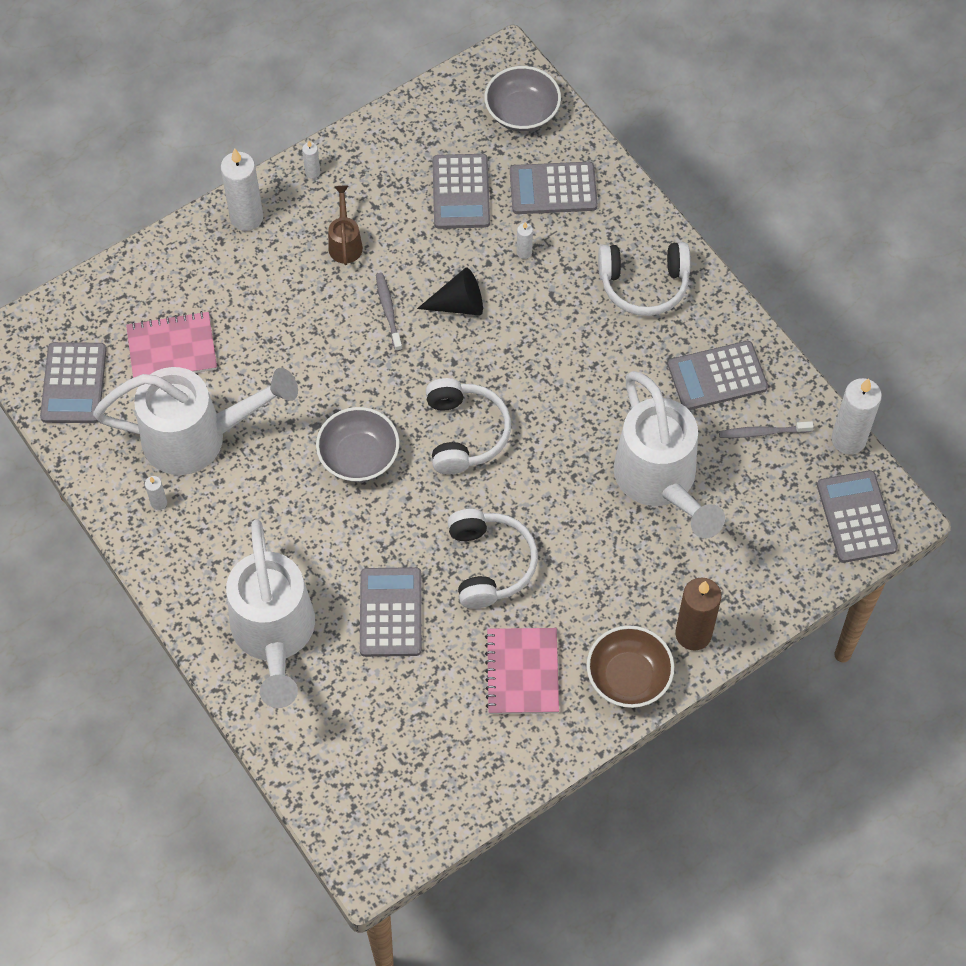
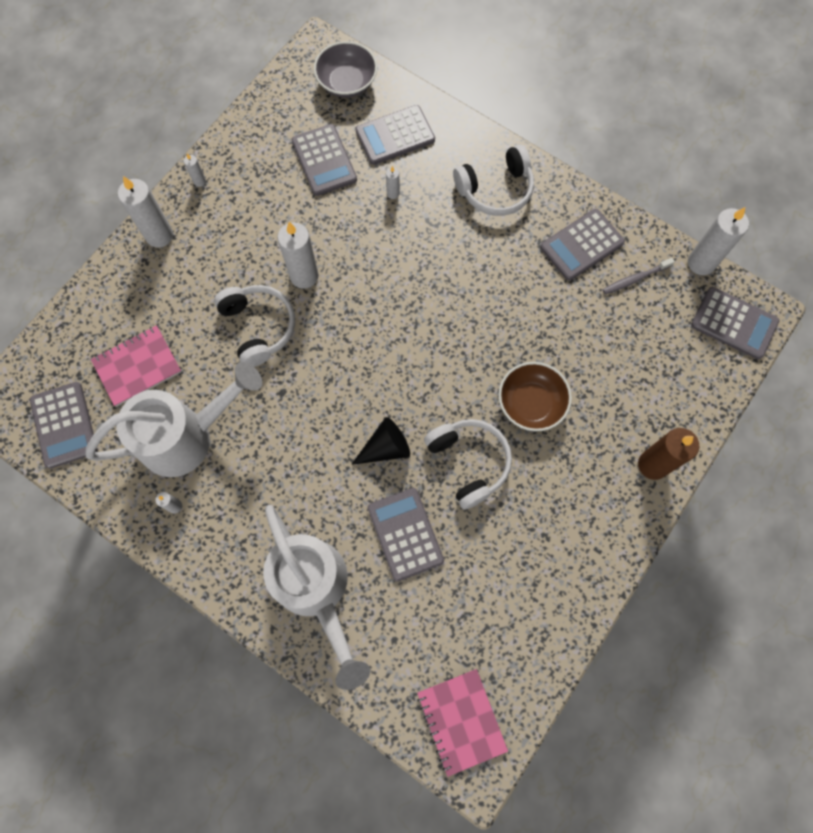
camera: 20 degrees left, 10 degrees up
grey bowl [316,407,399,482] -> none
brown watering can [328,186,363,265] -> none
grey toothbrush [376,273,402,351] -> white candle [277,222,319,289]
black cone [417,267,483,315] -> black cone moved to [351,417,410,465]
white headphones [426,378,511,474] -> white headphones moved to [214,285,295,367]
pink notebook [485,628,559,714] -> pink notebook moved to [417,669,508,777]
brown bowl [587,625,674,708] -> brown bowl moved to [498,362,572,431]
white watering can [614,371,725,538] -> none
grey calculator [817,470,898,563] -> grey calculator turned 150 degrees clockwise [691,287,779,359]

